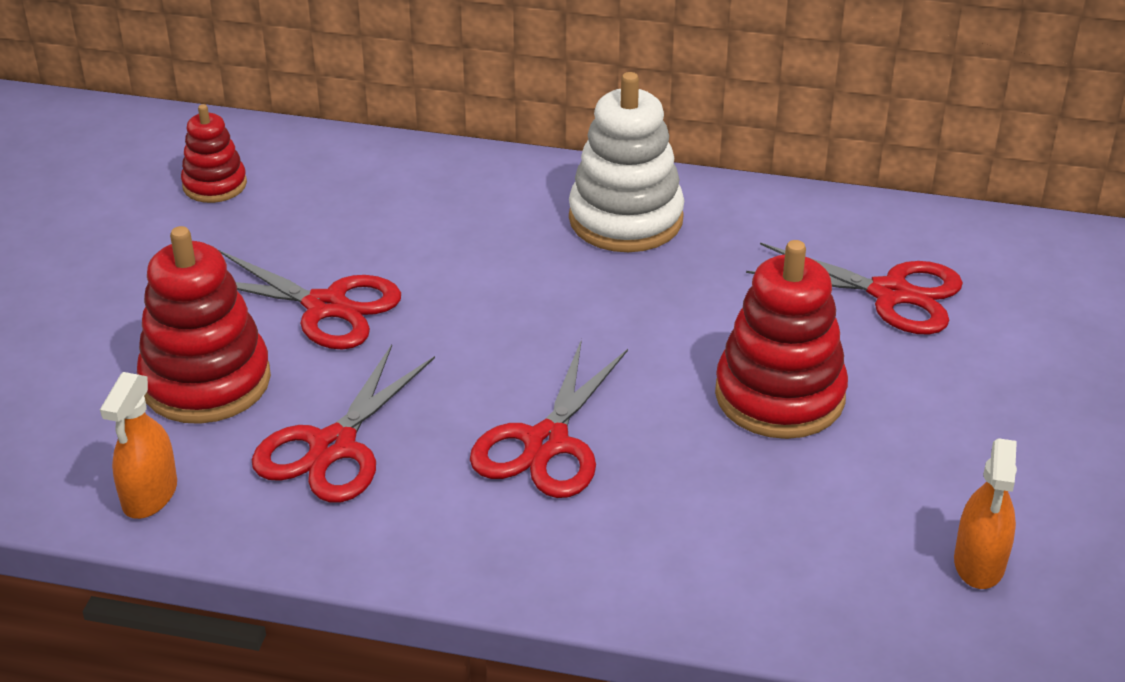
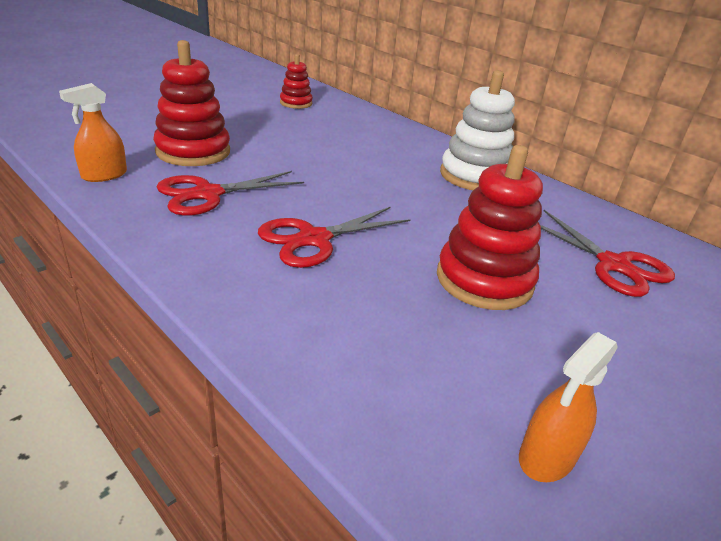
camera: 30 degrees right, 5 degrees down
red scissors [219,250,401,349] -> none

